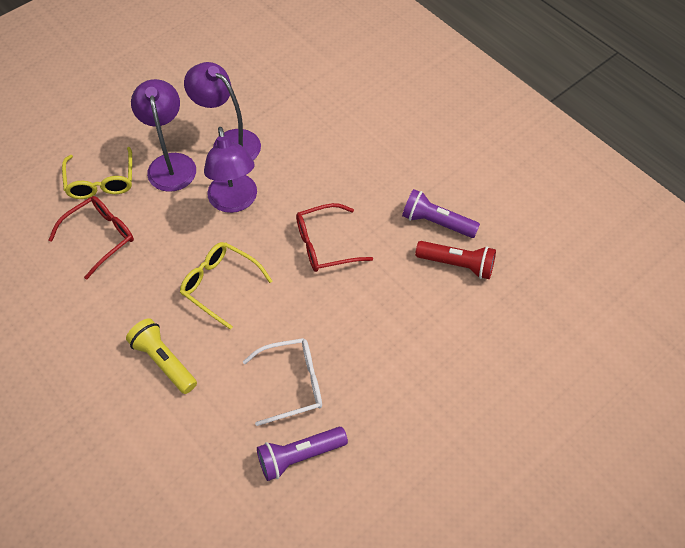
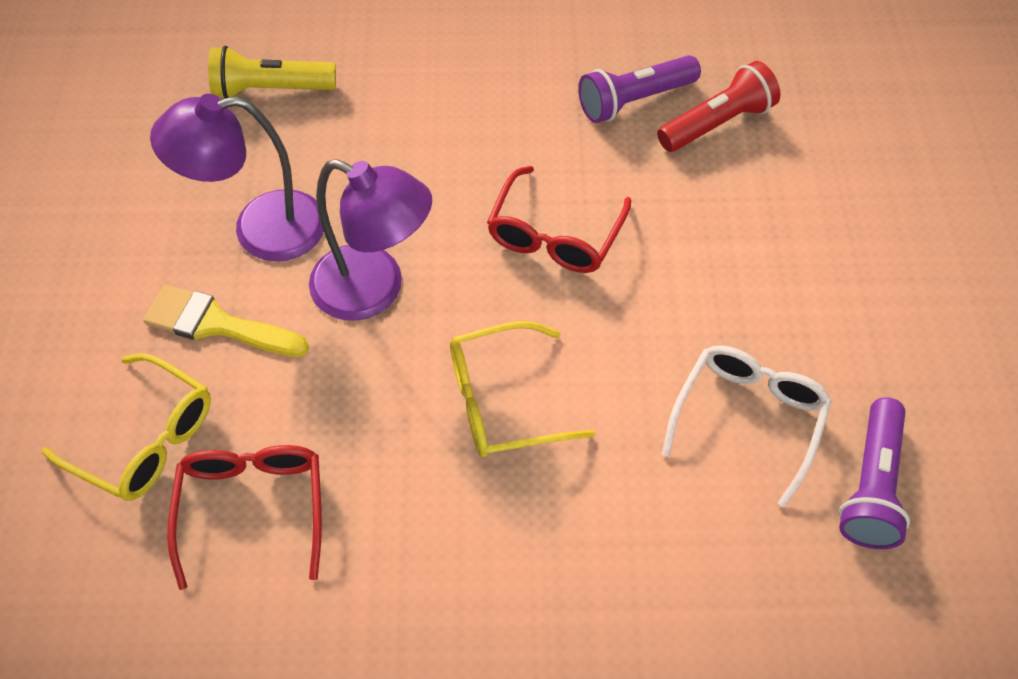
camera: 50 degrees left, 0 degrees up
yellow flashlight [126,318,197,394] -> yellow flashlight moved to [208,46,336,98]
purple lamp [131,79,196,192] -> yellow brush [143,285,309,357]

